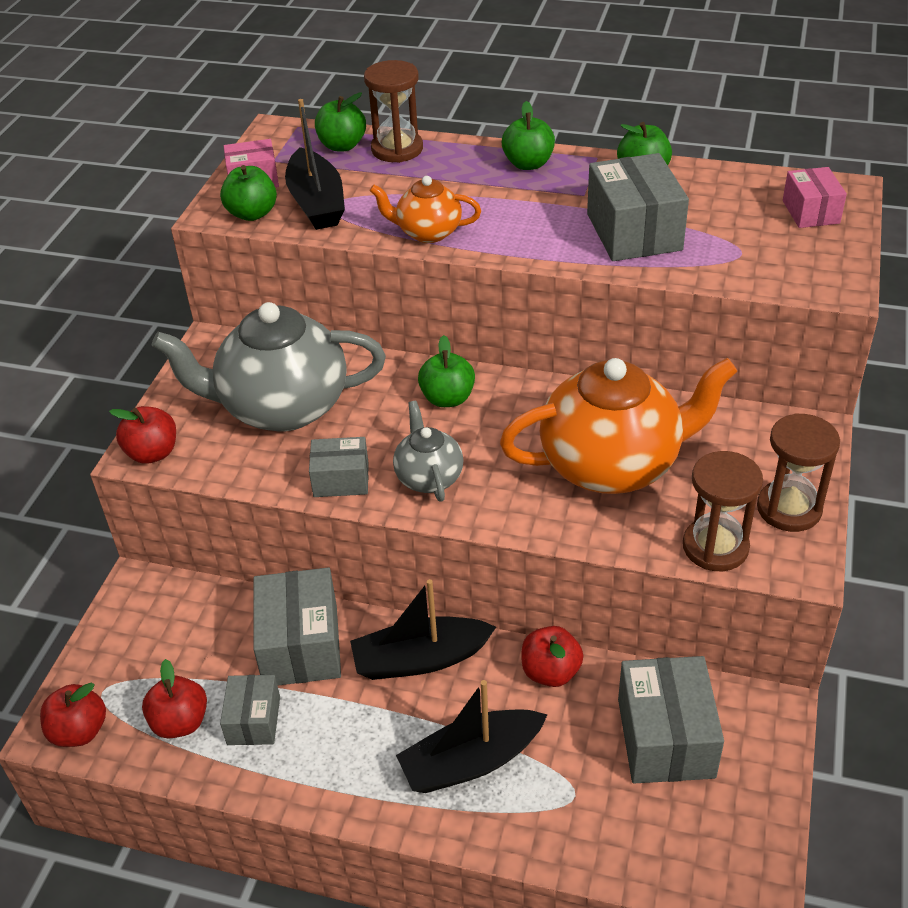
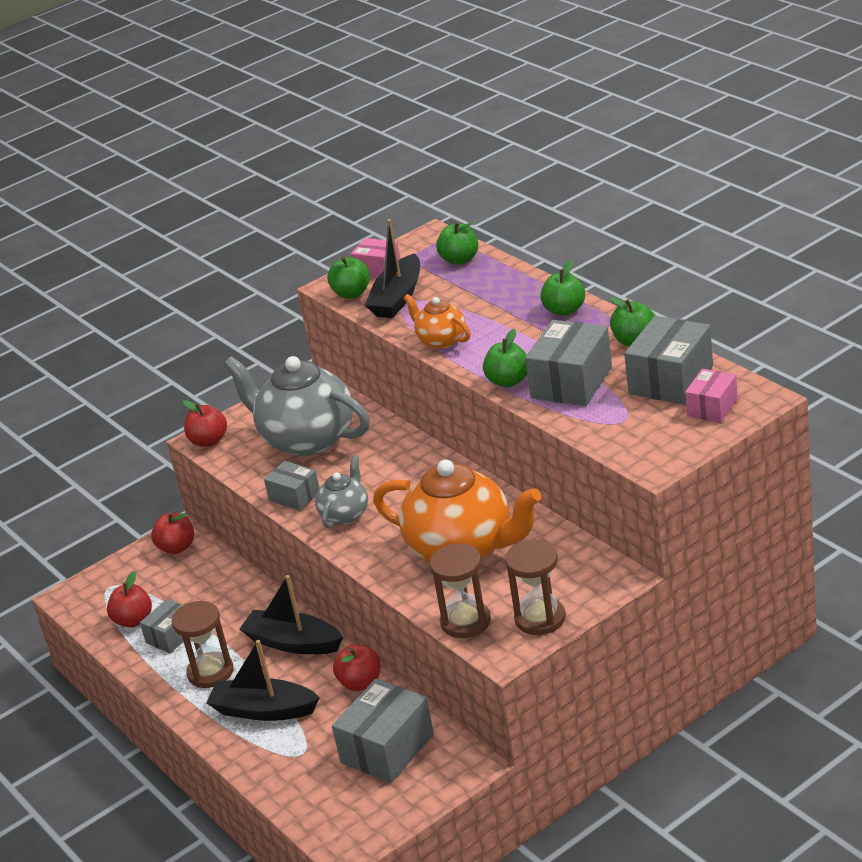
camera: 40 degrees right, 10 degrees down
red apple [40,683,106,747] -> red apple moved to [151,512,194,554]
grey box [253,568,341,686] -> grey box moved to [624,316,713,405]
brown hourglass [364,60,423,163] -> brown hourglass moved to [172,601,234,688]
green apple [418,335,475,407] -> green apple moved to [483,329,527,387]

